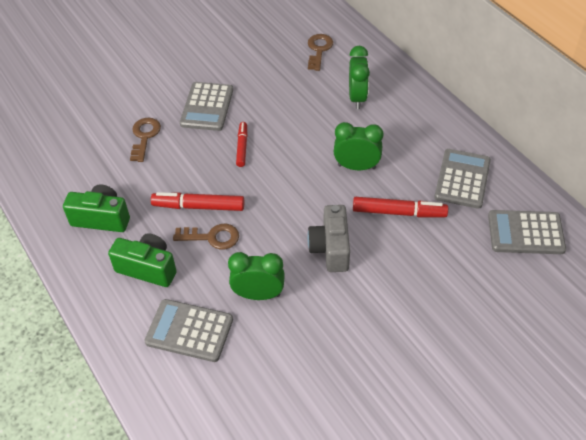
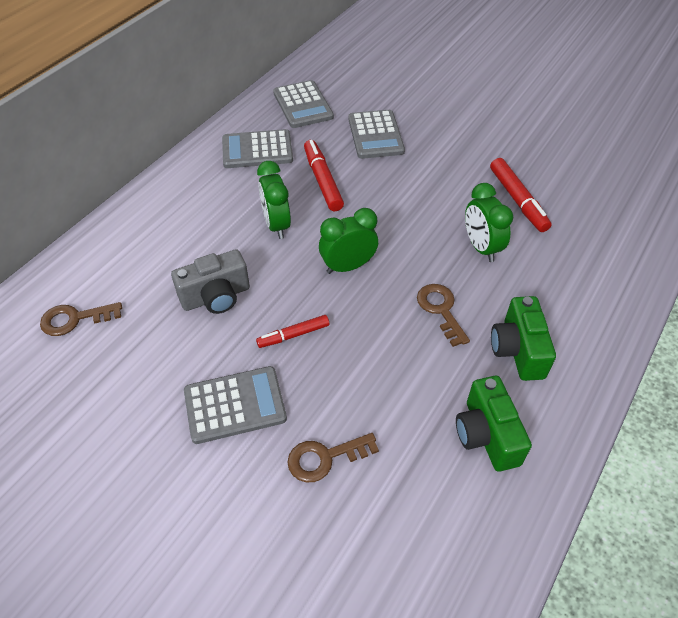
camera: 115 degrees left, 0 degrees up
grey calculator [144,299,233,362] -> grey calculator moved to [348,110,405,159]
red marker [151,192,244,211] -> red marker moved to [490,158,552,232]
grey camera [307,205,350,272] -> grey camera moved to [171,249,250,314]
green clock [349,46,370,109] -> green clock moved to [319,208,378,274]

